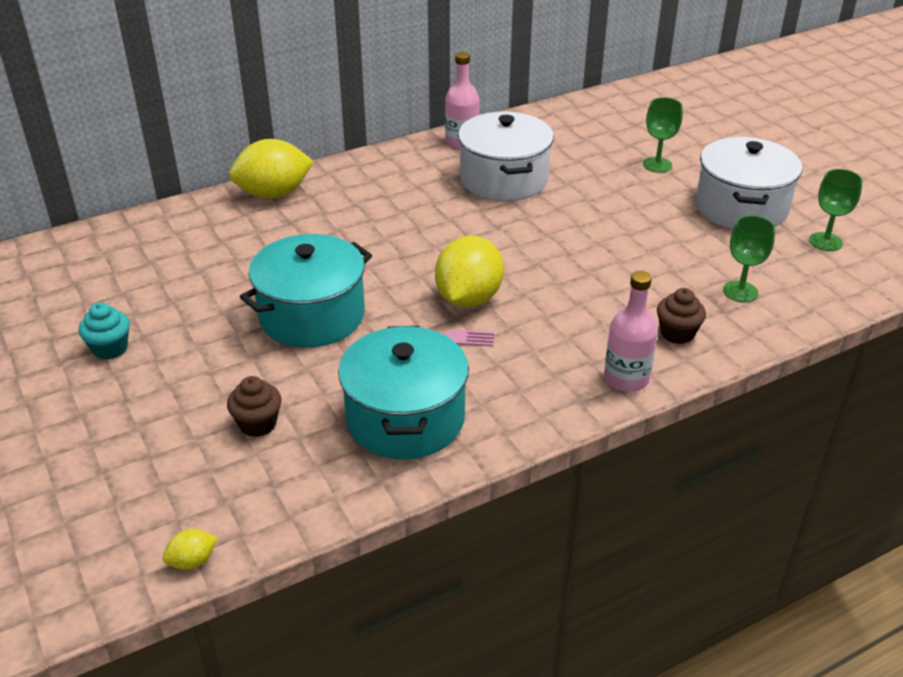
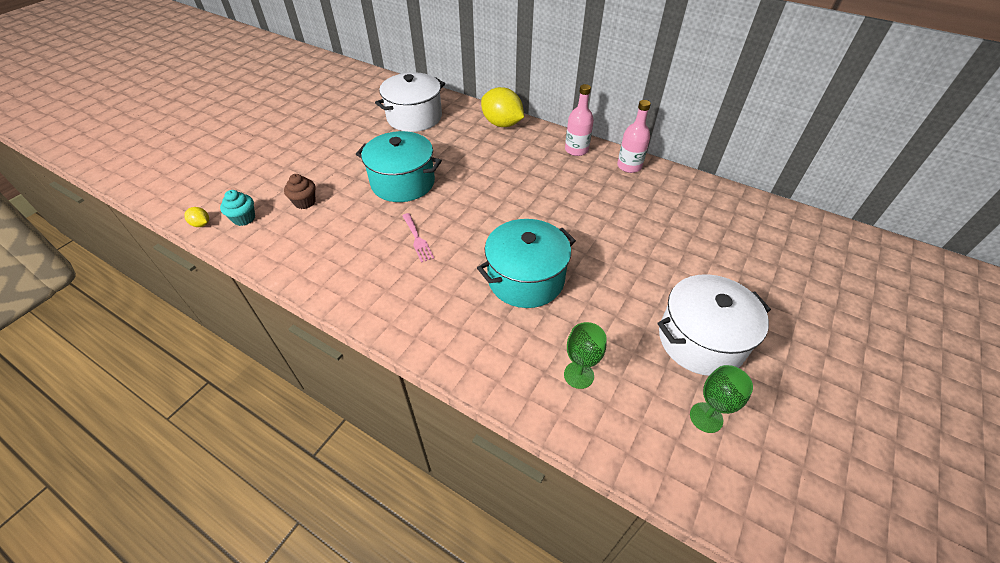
camera: 60 degrees right, 10 degrees up
turquoise cupcake [79,302,130,359] -> turquoise cupcake moved to [220,190,255,226]
turquoise pot [338,326,469,460] -> turquoise pot moved to [477,219,576,308]
yellow lemon [435,236,504,308] -> none
white pot [458,112,554,201] -> white pot moved to [375,72,445,132]
pink bottle [604,271,658,392] -> pink bottle moved to [565,84,594,156]
green goblet [643,97,683,173] -> none
brown cupcake [657,288,706,344] -> none

